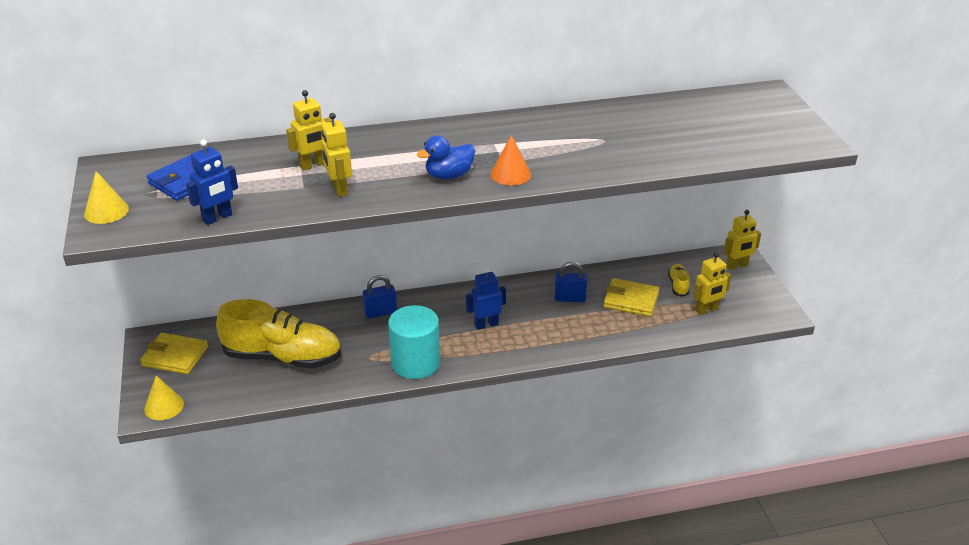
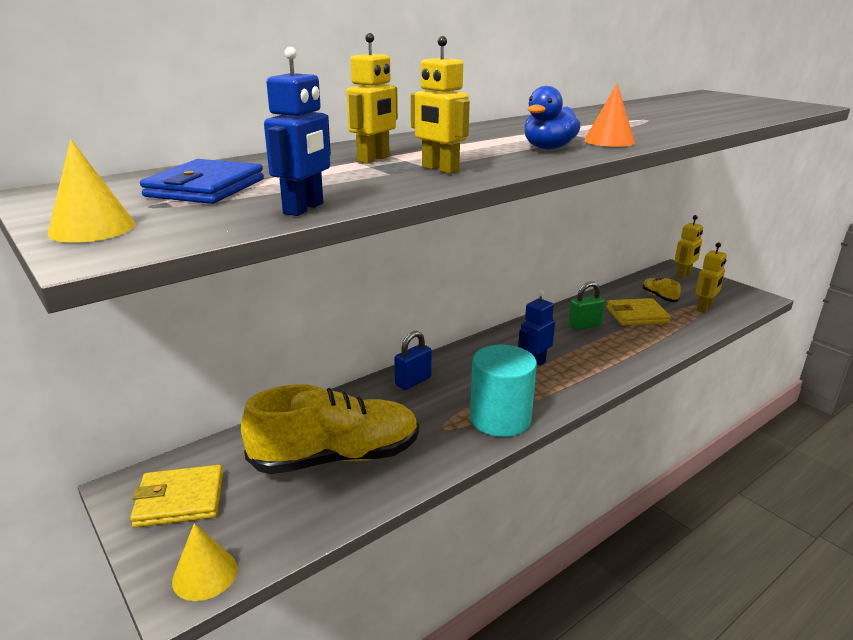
camera: 25 degrees left, 10 degrees down
blue padlock [555,261,587,302] -> green padlock [568,282,605,330]

